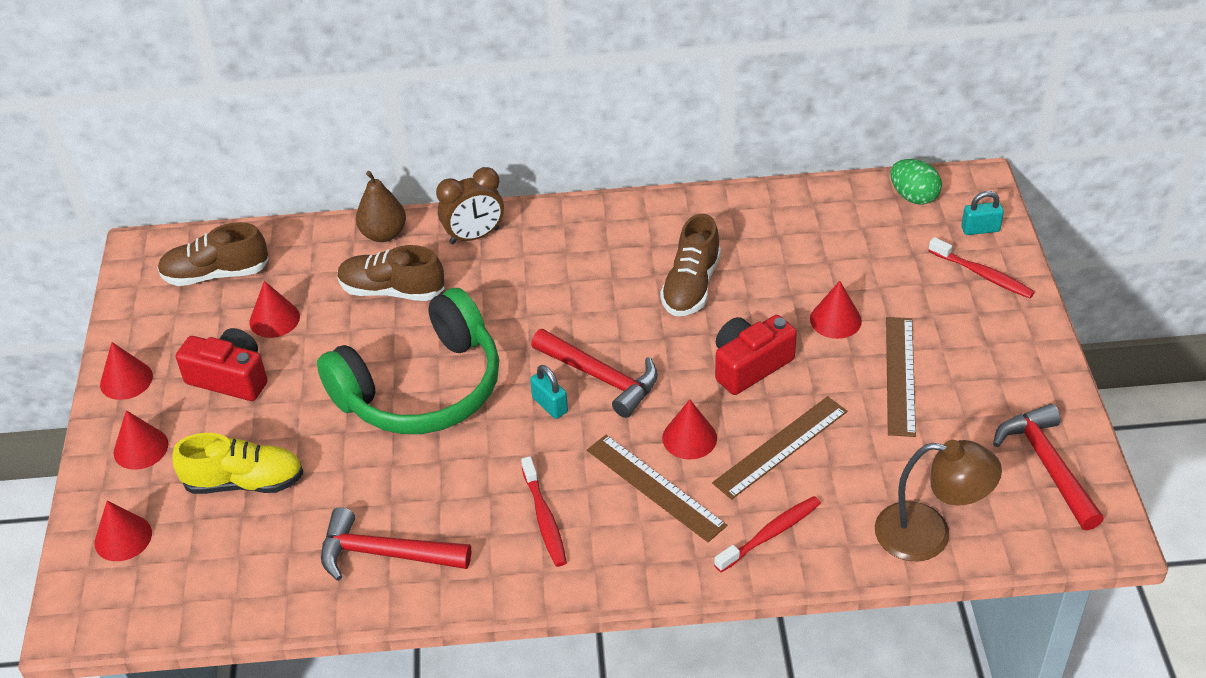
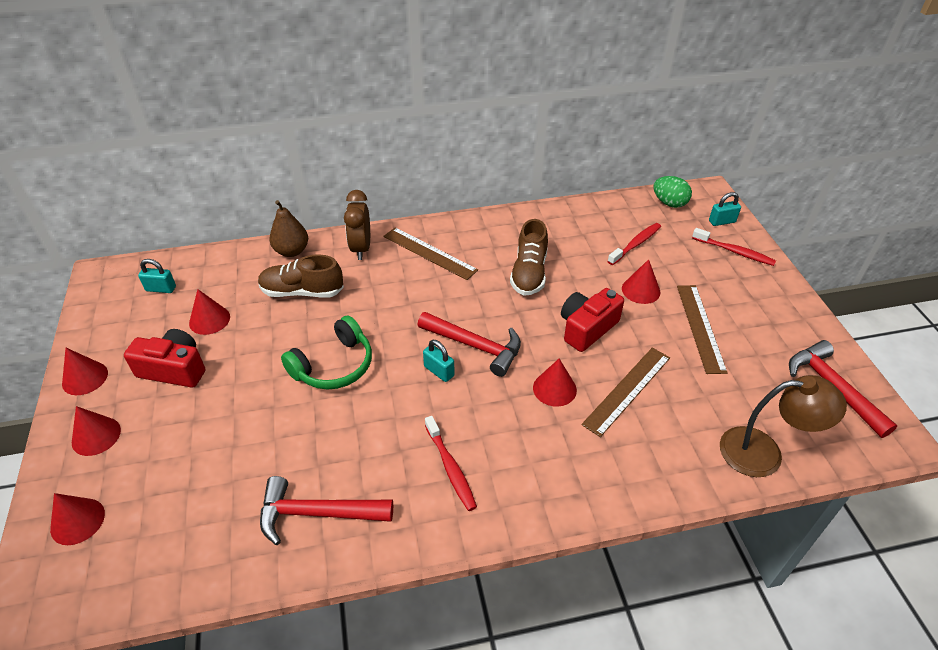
camera: 10 degrees left, 0 degrees up
brown shoe [158,222,269,286] -> turquoise padlock [138,259,176,293]
yellow shoe [172,433,303,494] -> none
green headphones [317,288,499,434] -> green headphones [281,316,372,390], size x0.61
brown clock [436,167,504,245] -> brown clock turned 120 degrees clockwise [344,190,370,260]
brown ruler [587,435,727,542] -> brown ruler moved to [384,227,478,280]
red toothbrush [714,496,821,572] -> red toothbrush moved to [608,223,661,265]

